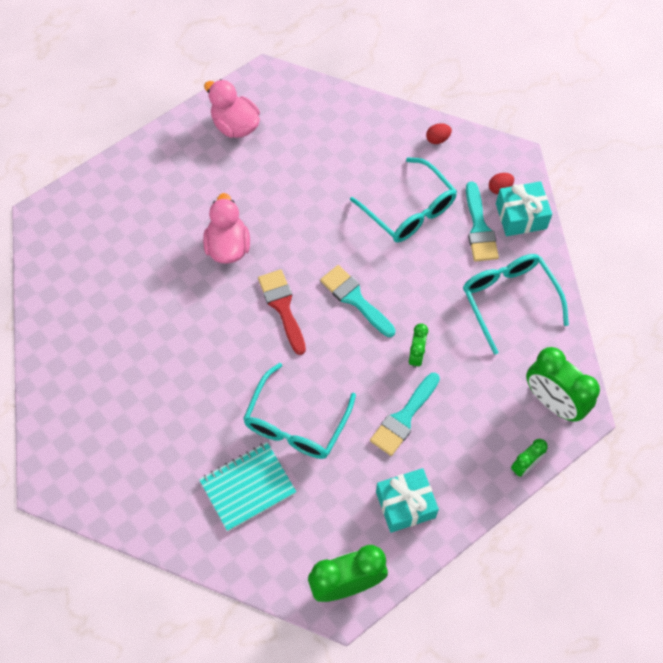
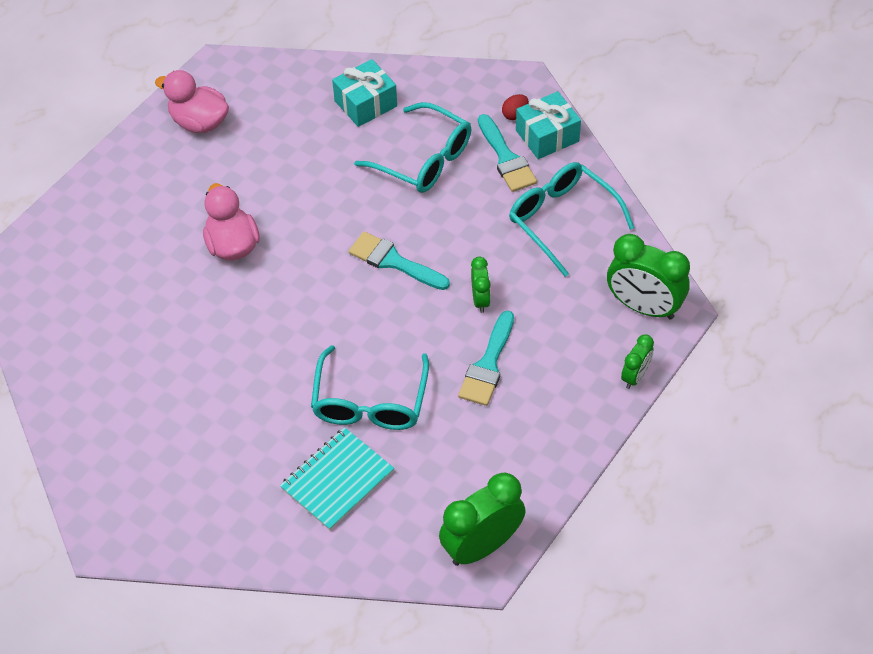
camera: 15 degrees left, 10 degrees down
red brush [258,269,306,355] -> none
turquoise gift [376,468,439,533] -> turquoise gift moved to [332,59,397,127]
red egg [426,124,452,144] -> none

